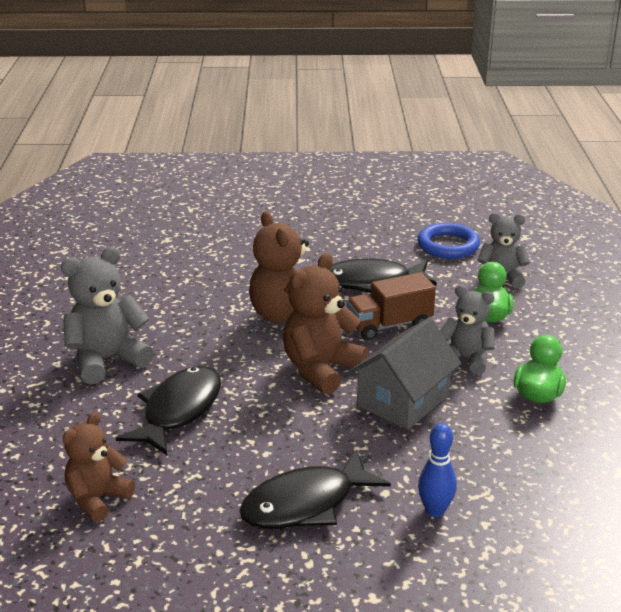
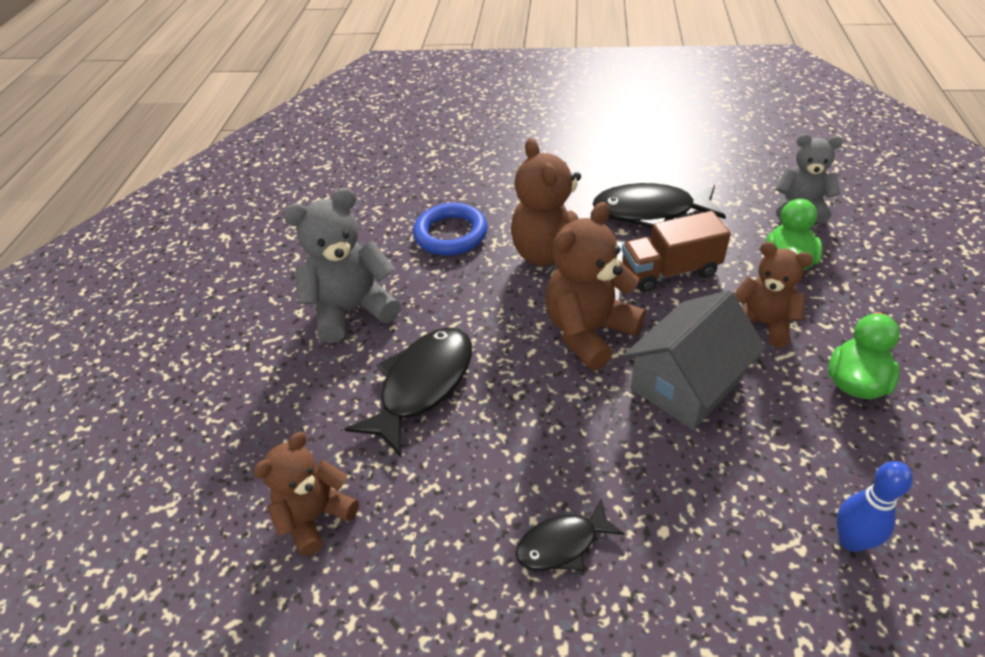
camera: 10 degrees right, 15 degrees up
black fish [239,450,391,529] -> black fish [515,498,624,571], size x0.57
blue ring [417,223,480,259] -> blue ring moved to [413,203,488,255]
blue bowling pin [418,423,457,517] -> blue bowling pin moved to [837,461,913,552]
grey teddy bear [440,286,495,374] -> brown teddy bear [734,242,813,348]

